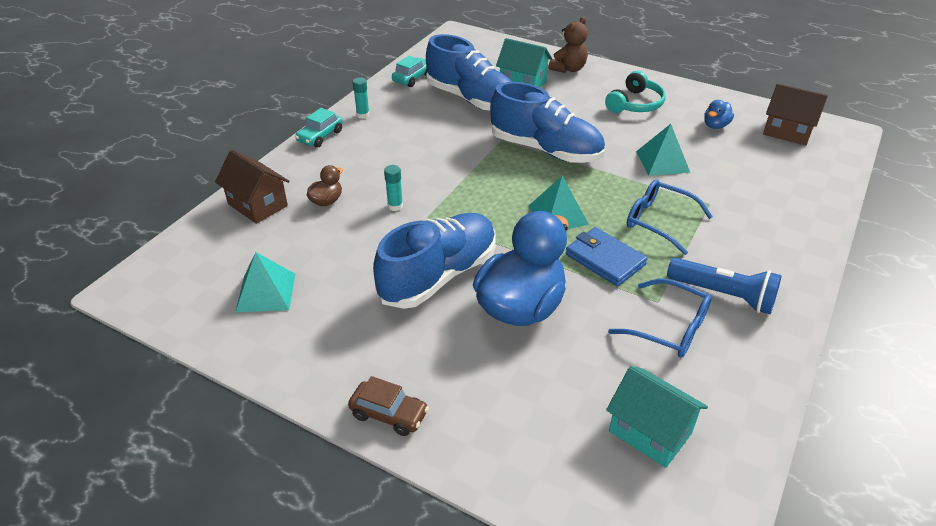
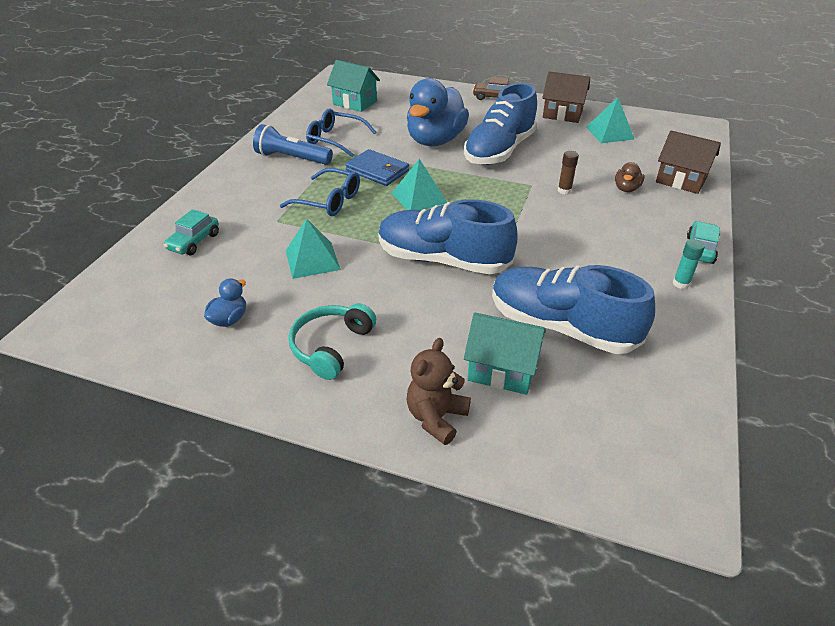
camera: 170 degrees right, 0 degrees up
turquoise glue stick [384,165,403,211] -> brown glue stick [558,151,579,195]
turquoise car [392,56,427,87] -> turquoise car moved to [164,209,219,255]
brown house [763,83,828,145] -> brown house moved to [542,72,590,123]

